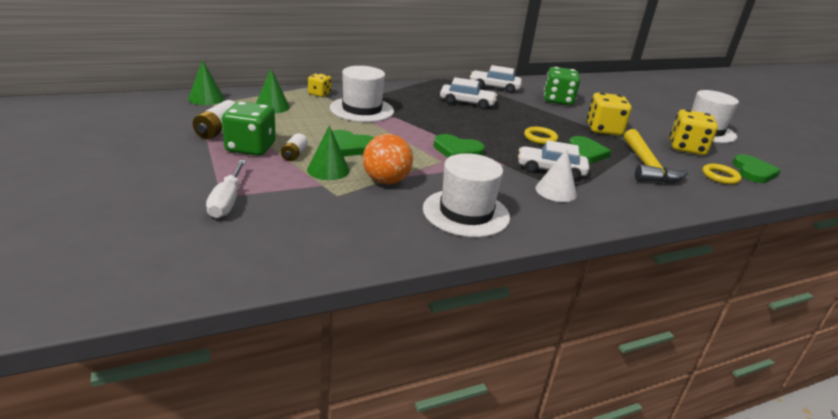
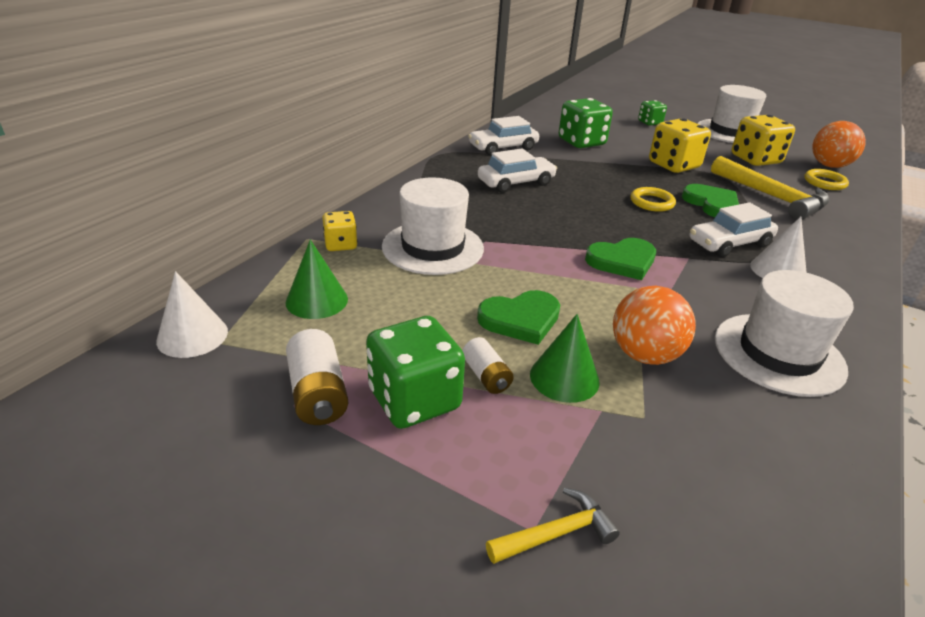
camera: 35 degrees left, 5 degrees up
green cone [188,60,224,105] -> white cone [156,271,228,358]
white screwdriver [206,160,246,219] -> yellow hammer [486,488,620,564]
green heart [732,154,781,183] -> orange ball [812,121,866,168]
none -> green dice [638,100,667,126]

